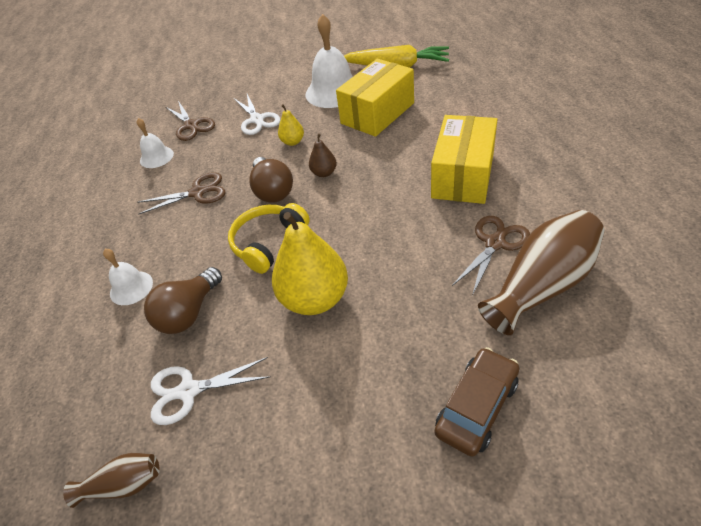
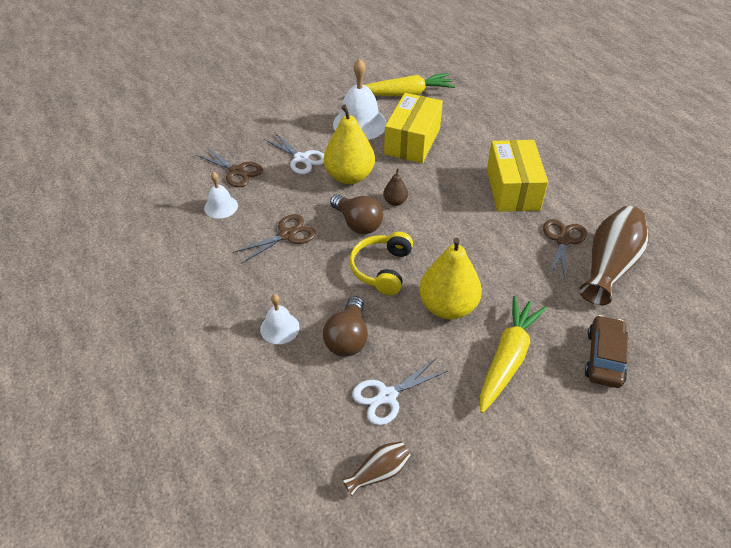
camera: 25 degrees left, 0 degrees up
yellow pear [278,104,304,146] -> yellow pear [324,105,375,184], size x2.12
none -> yellow carrot [480,296,547,413]

